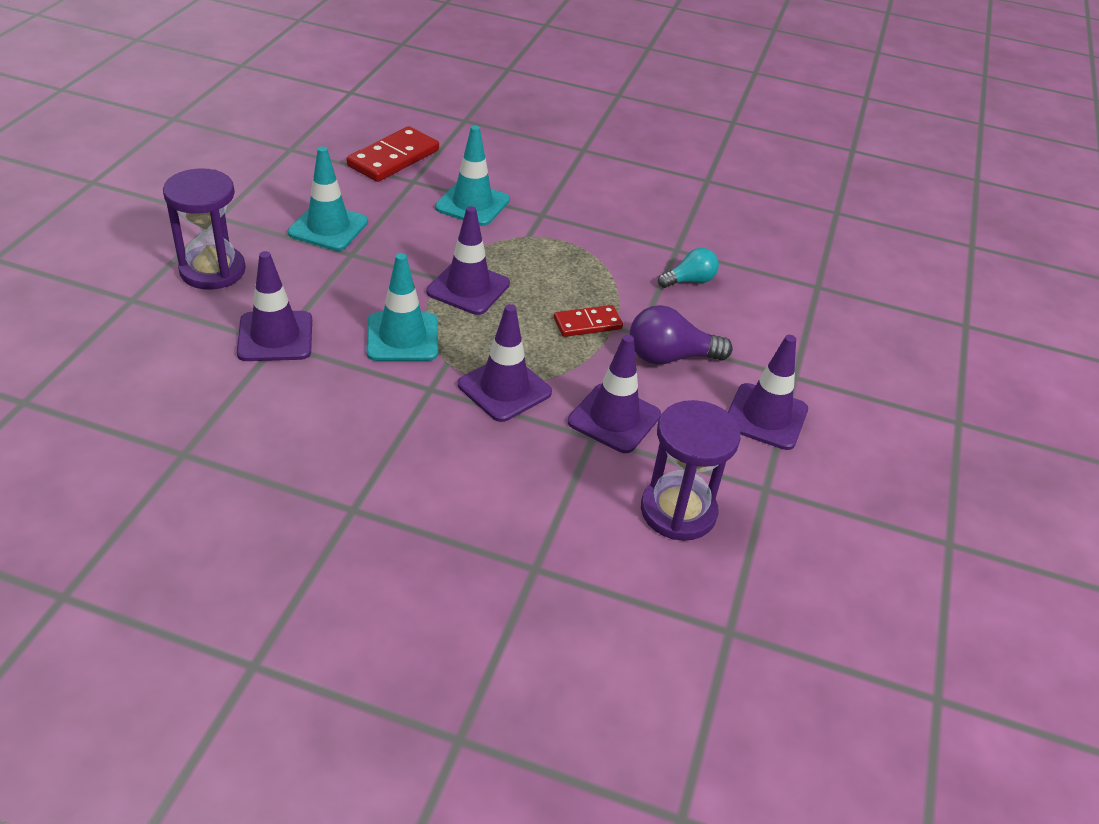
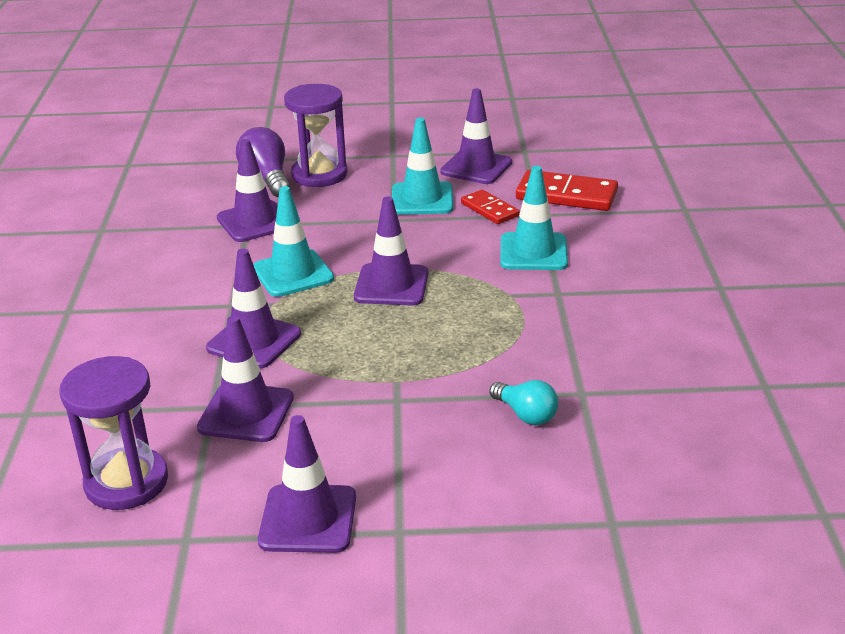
camera: 75 degrees right, 10 degrees down
red domino [554,305,623,337] -> red domino moved to [461,190,519,224]
purple light bulb [630,305,733,364] -> purple light bulb moved to [236,127,290,197]
none -> purple traffic cone [440,88,512,184]

